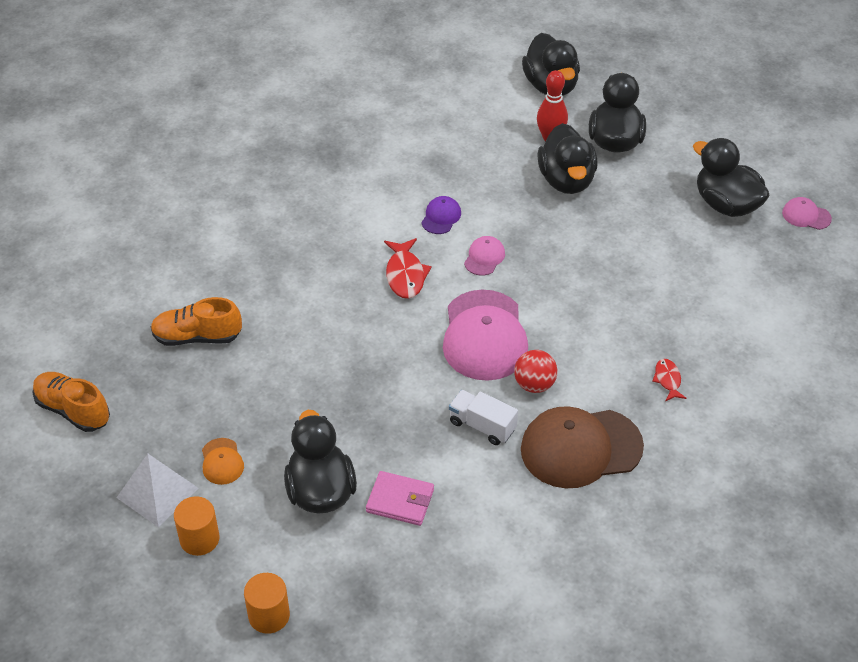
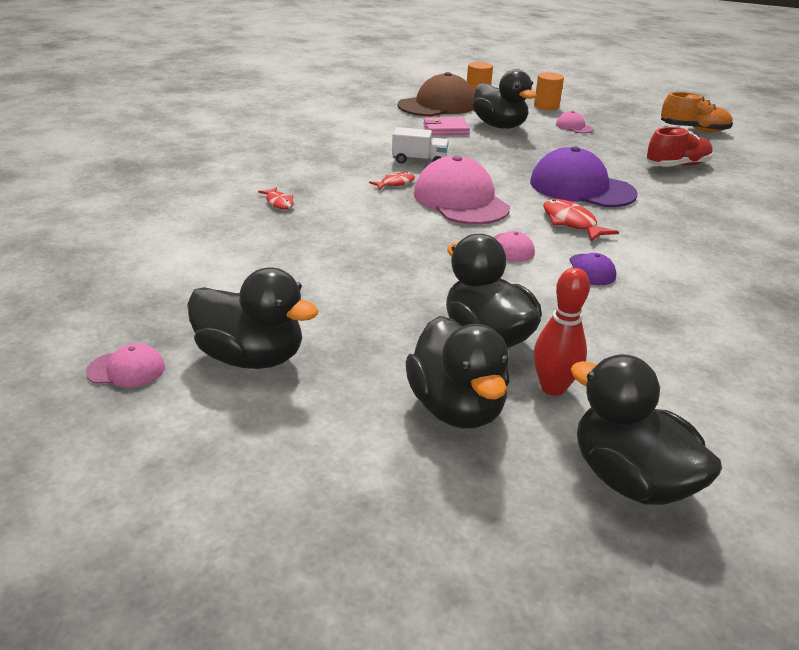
camera: 155 degrees right, 15 degrees down
white pyramid [117,454,199,527] -> none
orange shoe [151,297,242,346] -> red shoe [646,127,713,167]
orange cap [202,438,244,485] -> pink cap [556,111,594,133]
red ball [514,350,557,393] -> red fish [369,172,415,190]
brown cap [521,406,644,488] -> brown cap moved to [398,72,474,116]
none -> purple cap [530,146,638,207]

